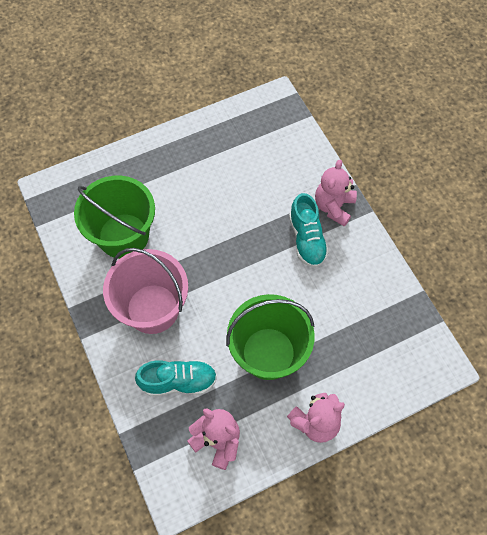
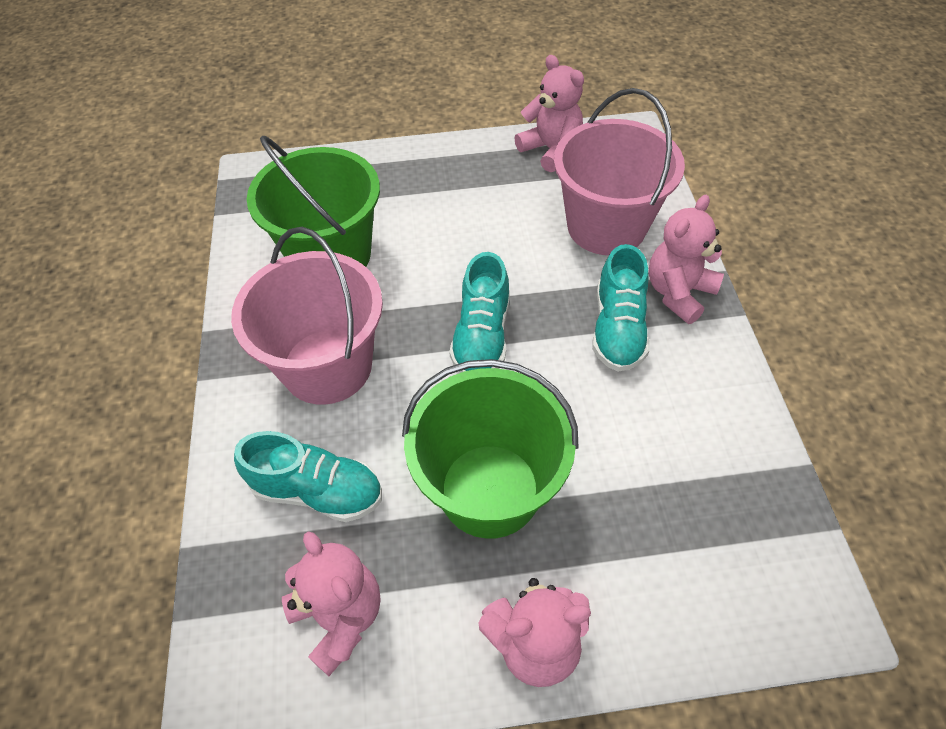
camera: 20 degrees right, 10 degrees down
none -> turquoise shoe [449,252,510,373]
none -> pink teddy bear [514,55,584,172]
none -> pink bucket [554,88,685,255]

